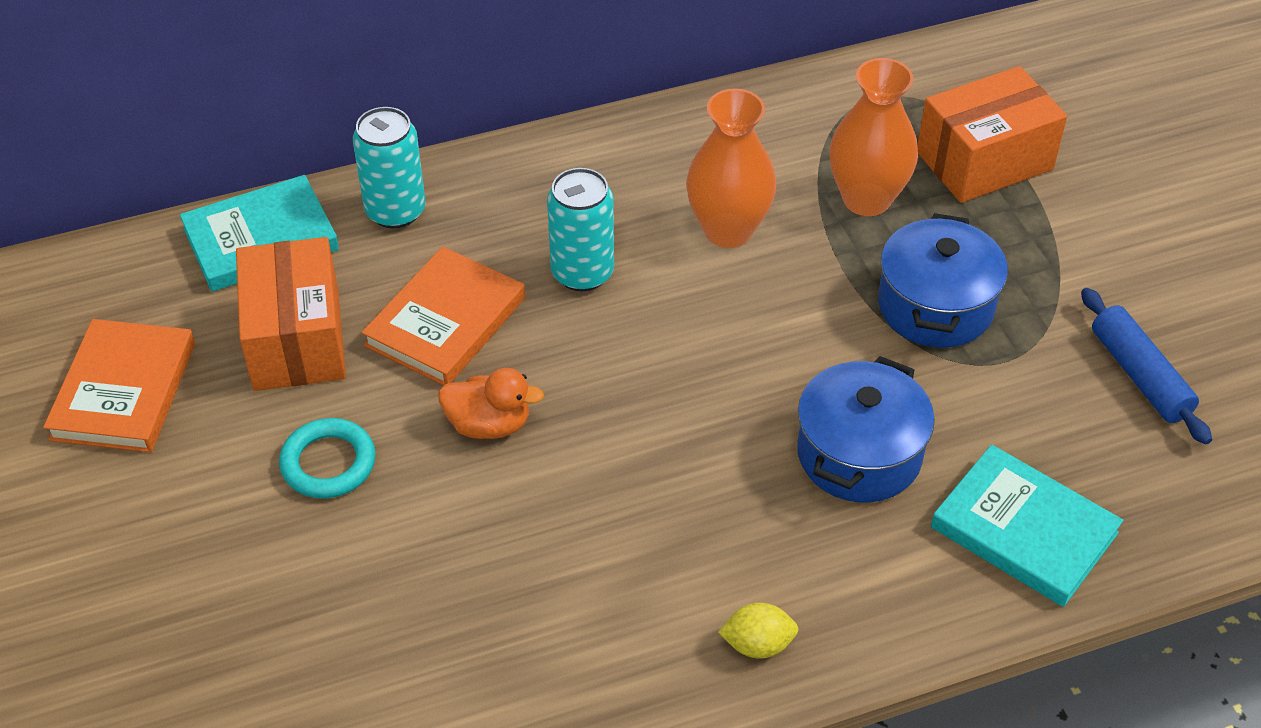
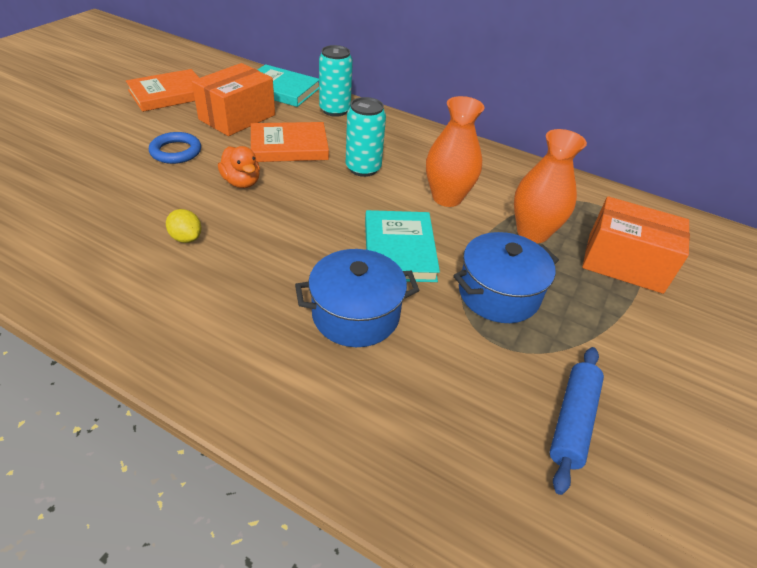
camera: 45 degrees right, 5 degrees down
turquoise ring [279,418,376,498] -> blue ring [149,132,201,164]
yellow lemon [718,603,799,659] -> yellow lemon moved to [166,209,202,243]
turquoise book [931,444,1123,607] -> turquoise book moved to [365,210,440,282]

